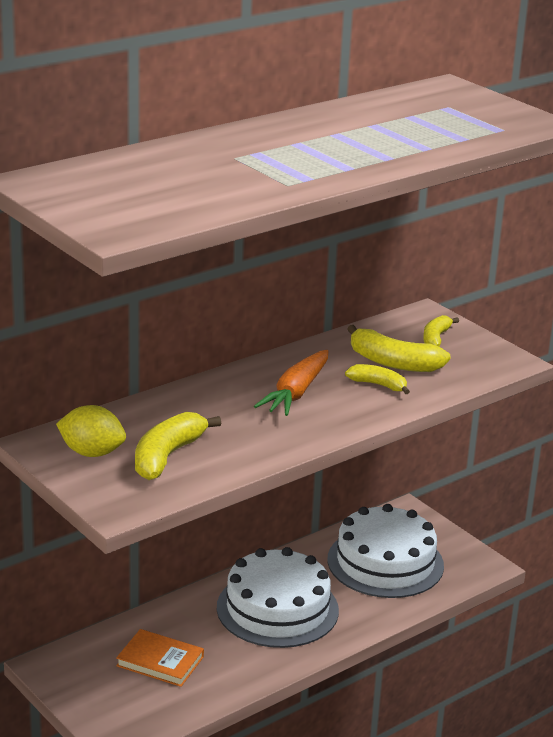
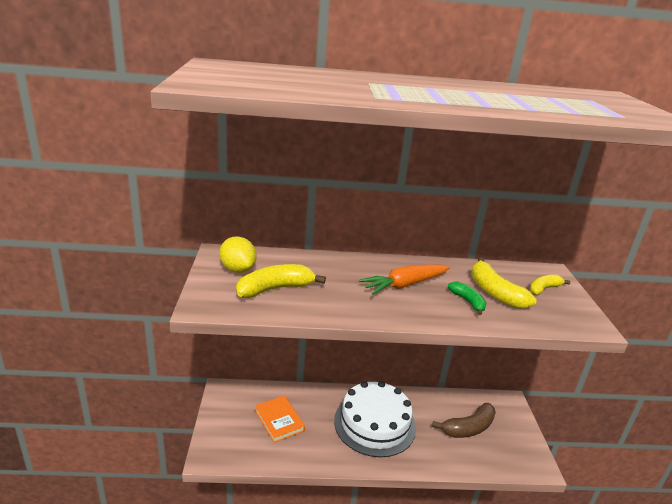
camera: 35 degrees right, 0 degrees up
white cake [327,504,444,598] -> brown banana [432,403,496,438]
yellow banana [345,364,410,394] -> green banana [448,282,486,315]

